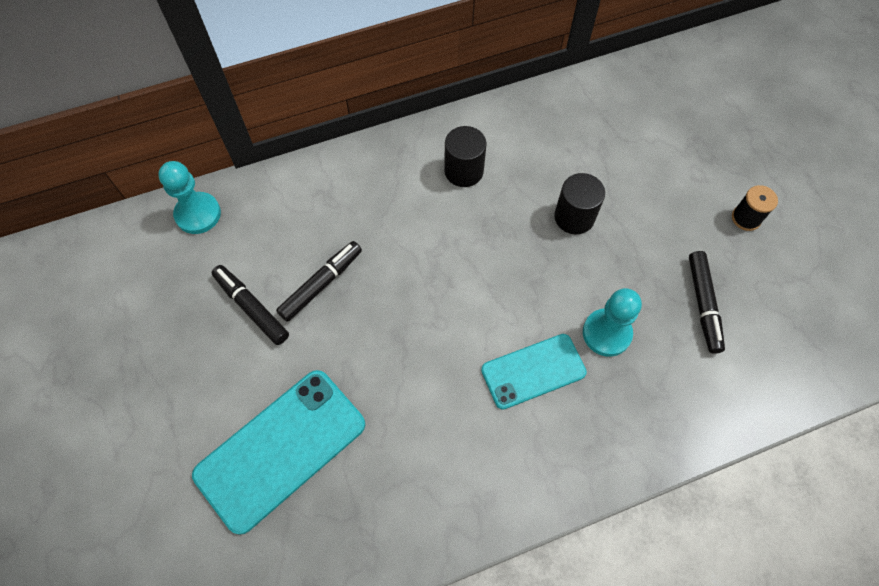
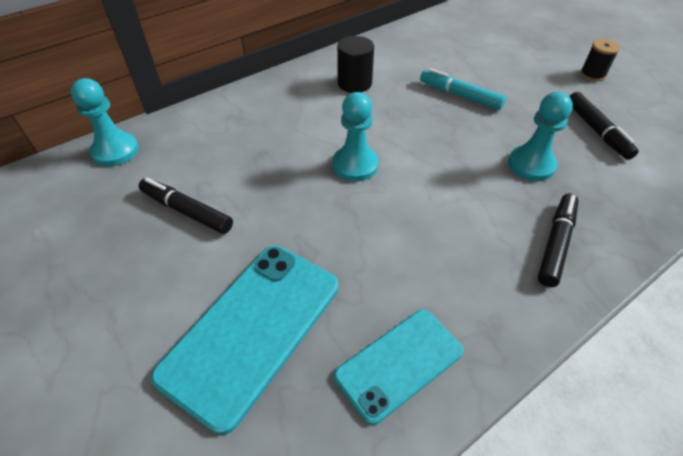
camera: 15 degrees left, 15 degrees down
black marker [276,241,362,322] -> black marker moved to [538,193,579,287]
turquoise phone [481,334,587,410] -> turquoise phone moved to [334,309,464,425]
black cylinder [554,173,605,234] -> turquoise marker [420,68,506,110]
none -> turquoise pawn [333,92,379,181]

